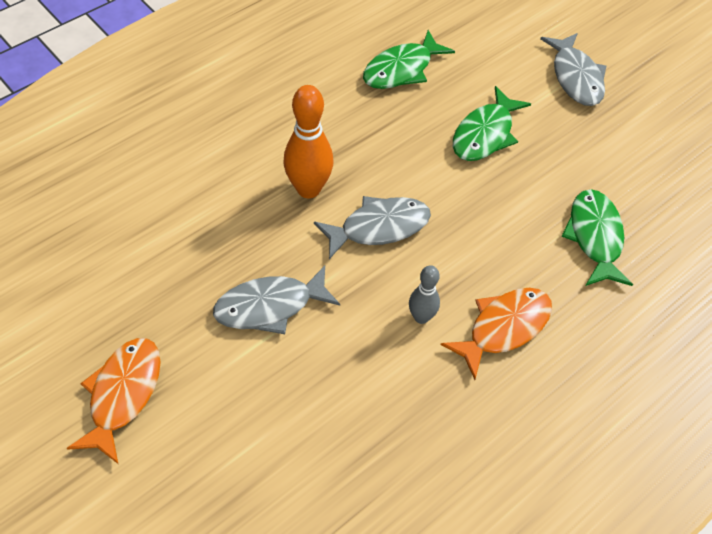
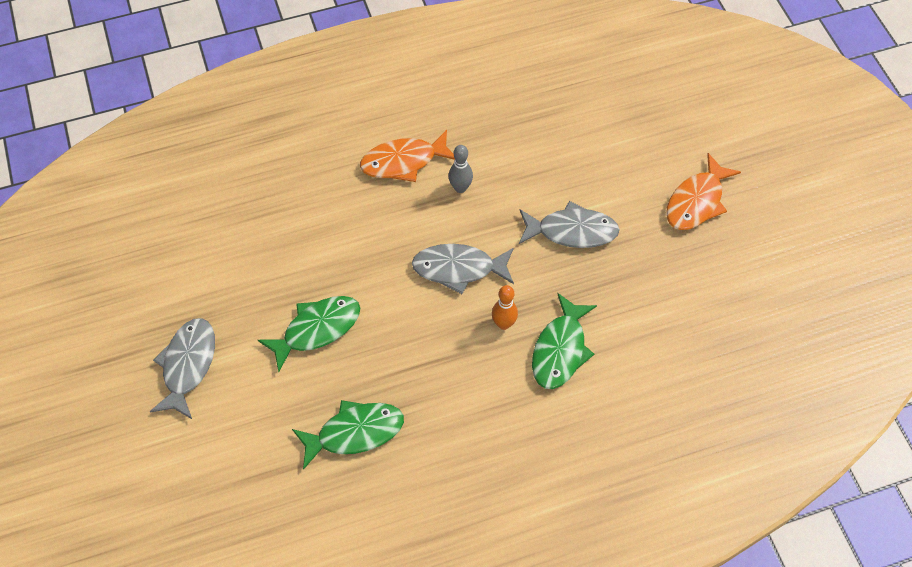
camera: 155 degrees left, 5 degrees up
orange bowling pin [283,85,333,198] -> orange bowling pin [492,285,518,330], size x0.58
green fish [561,189,633,286] -> green fish moved to [532,293,597,389]

